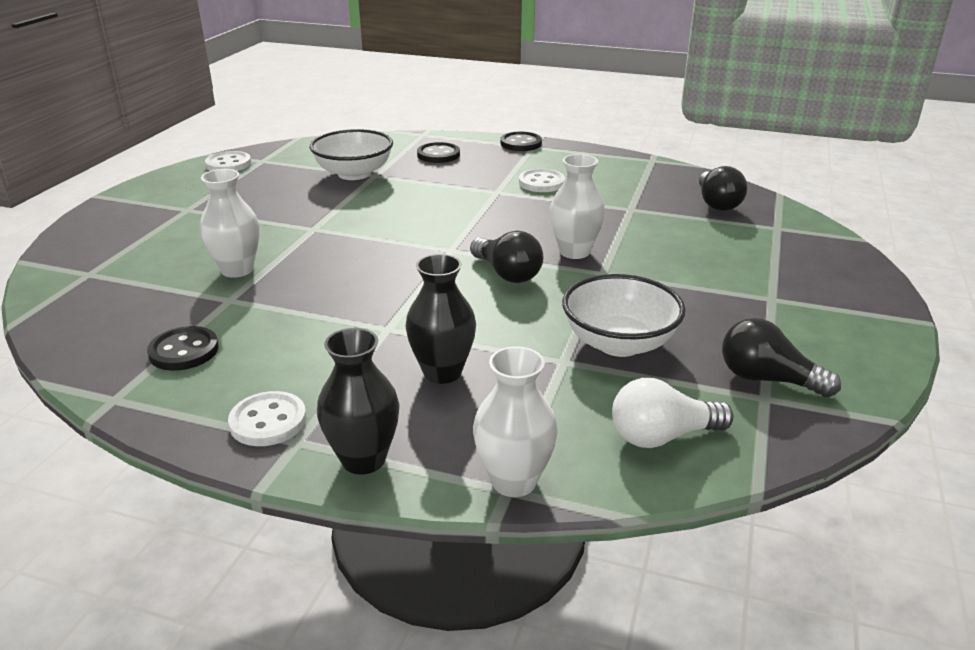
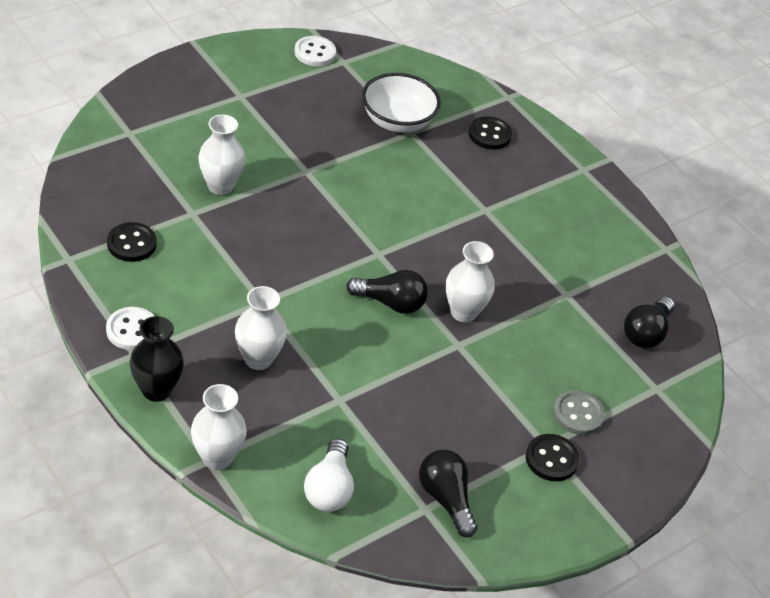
camera: 30 degrees right, 15 degrees up
black vase [405,254,476,384] -> white vase [235,286,287,370]
black light bulb [470,231,543,283] -> black light bulb turned 75 degrees counterclockwise [346,270,428,314]
black button [500,132,542,151] -> black button moved to [526,434,579,481]
white button [519,169,565,192] -> none
white bowl [562,274,686,357] -> none
white light bulb [612,378,734,448] -> white light bulb turned 105 degrees counterclockwise [304,438,354,512]
none -> grey button [553,390,605,435]

